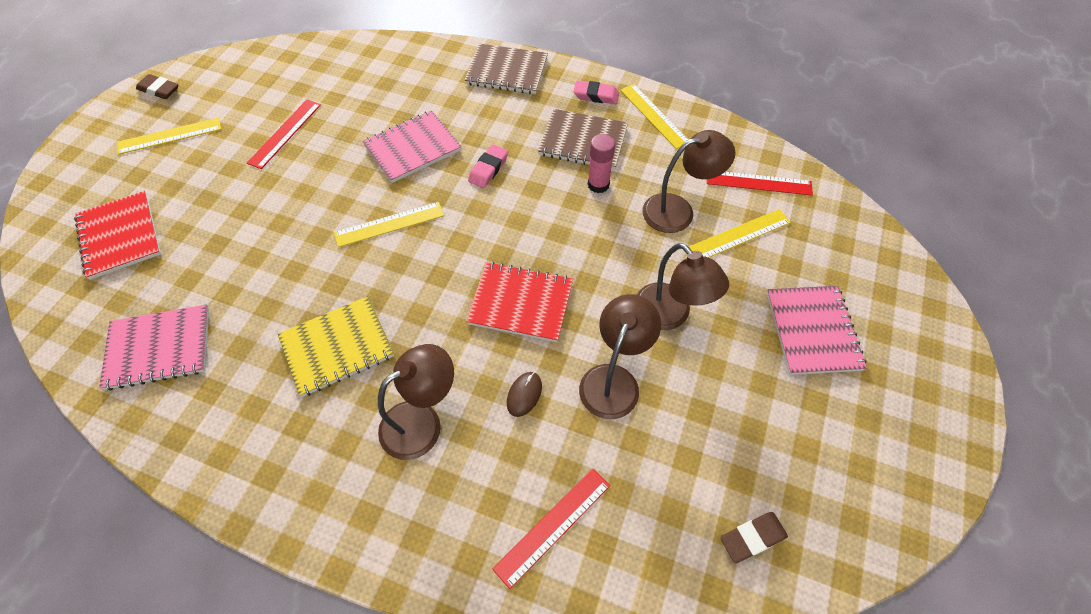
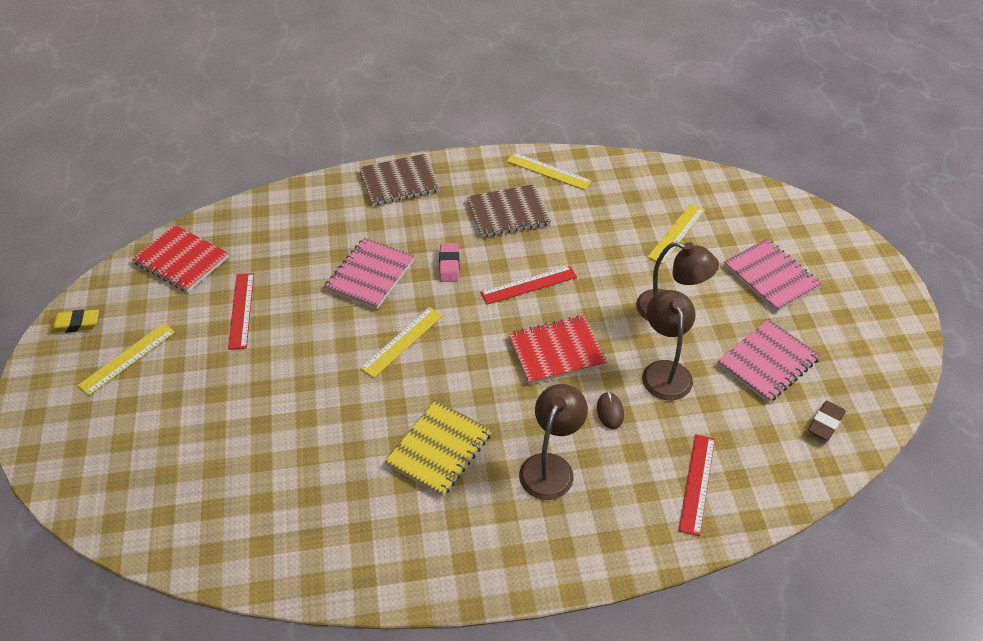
camera: 30 degrees left, 10 degrees down
red notebook [74,191,161,280] -> red notebook moved to [132,225,229,292]
pink notebook [99,304,209,390] -> pink notebook moved to [717,319,821,403]
brown eraser [136,74,178,99] -> yellow eraser [50,309,99,333]
pink eraser [573,81,619,104] -> none
pink glue stick [588,134,615,193] -> none
brown lamp [643,130,735,233] -> none
red ruler [707,172,813,195] -> red ruler moved to [480,266,577,305]

